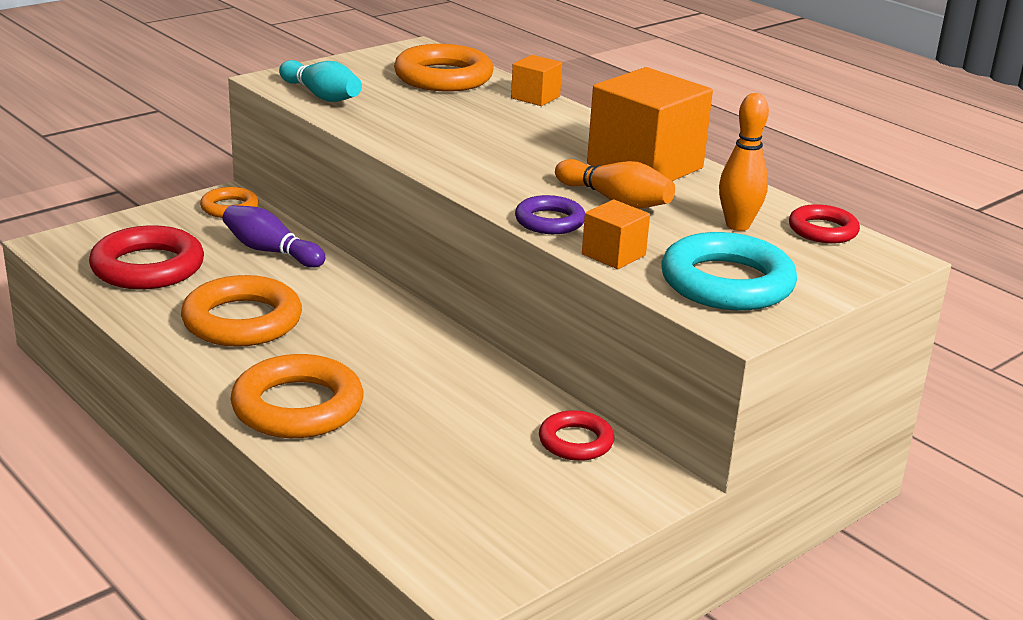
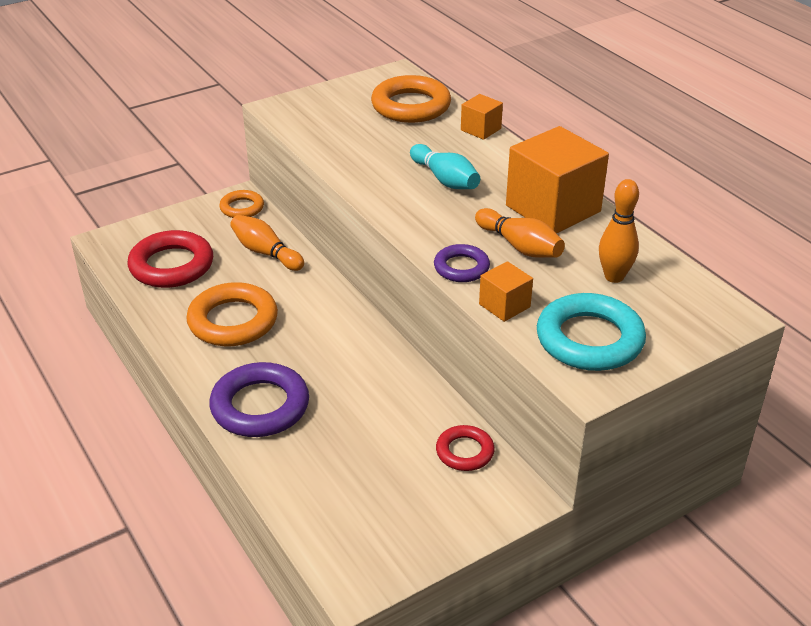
camera: 10 degrees right, 10 degrees up
purple bowling pin [222,205,325,268] -> orange bowling pin [230,215,304,271]
orange ring [230,354,363,438] -> purple ring [209,362,309,437]
turquoise bowling pin [279,60,362,102] -> turquoise bowling pin moved to [410,144,480,189]
red ring [789,204,860,244] -> none

